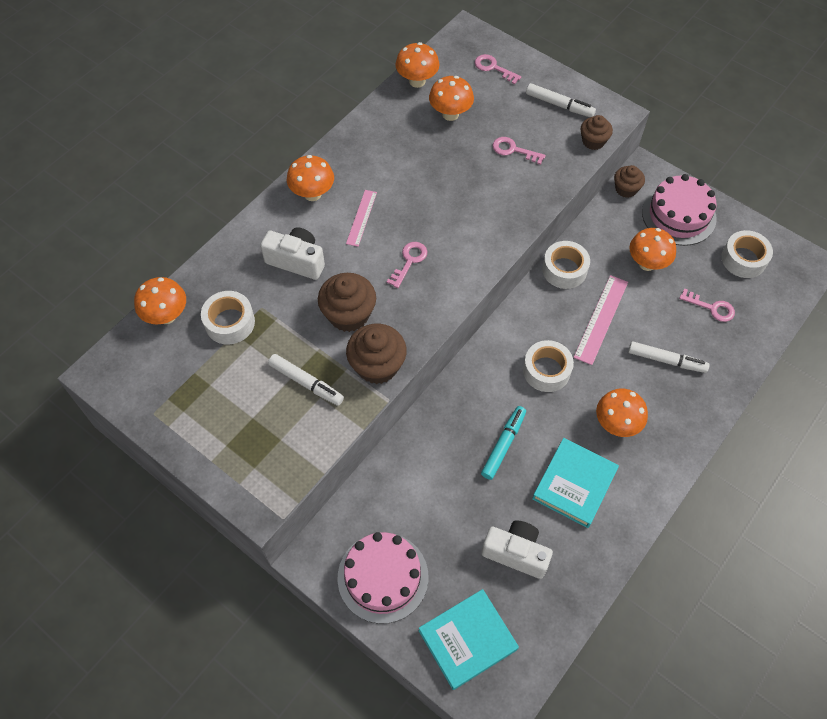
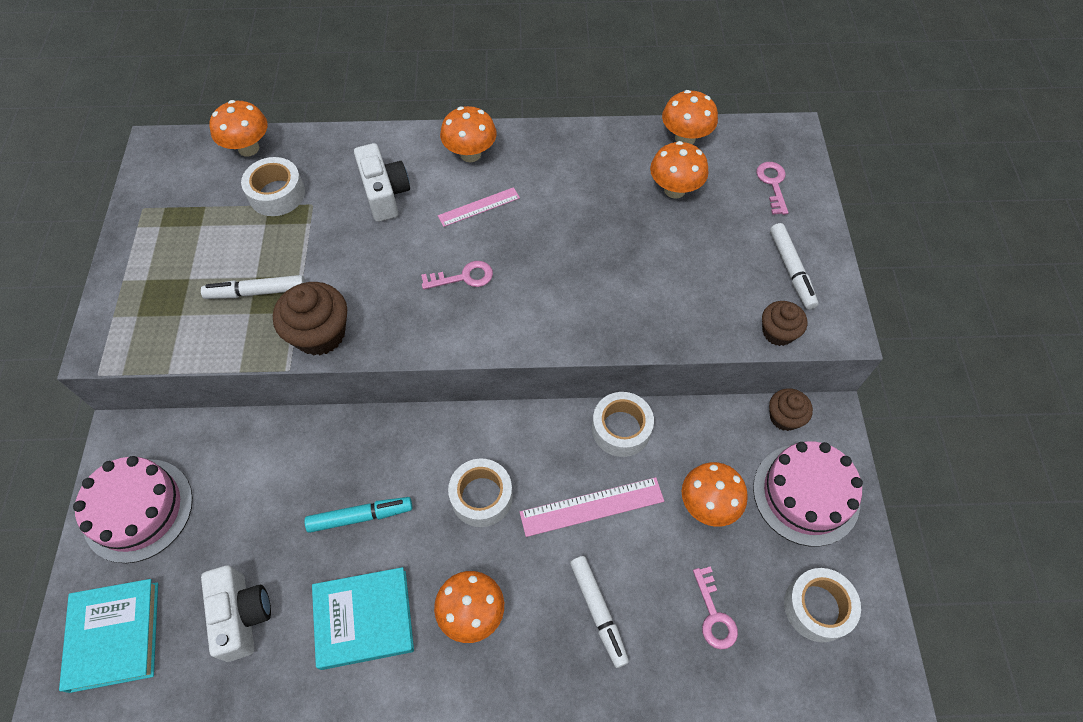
camera: 50 degrees right, 0 degrees up
white marker [268,354,344,406] -> white marker turned 90 degrees clockwise [201,275,306,299]
brown cupcake [318,273,376,332] -> none
turquoise book [419,589,519,690] -> turquoise book turned 60 degrees clockwise [59,579,158,693]
pink key [493,137,546,165] -> none

